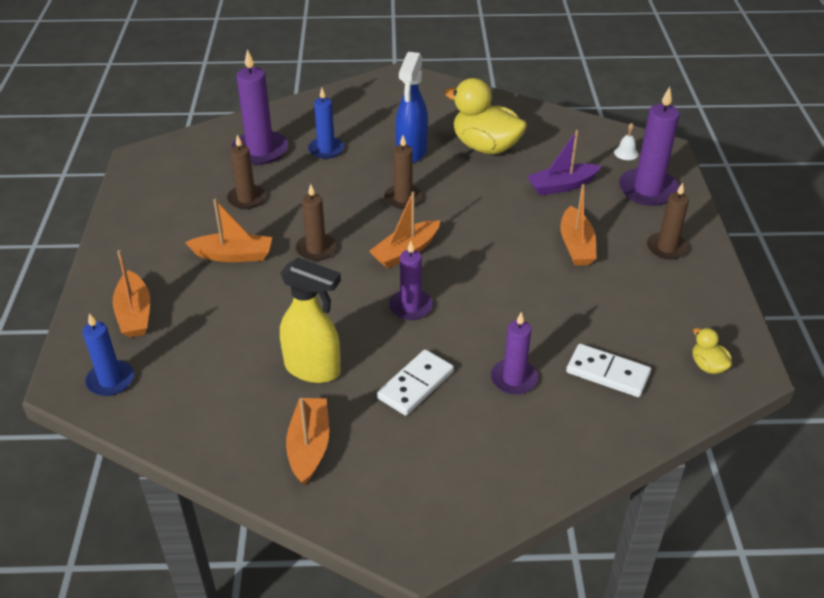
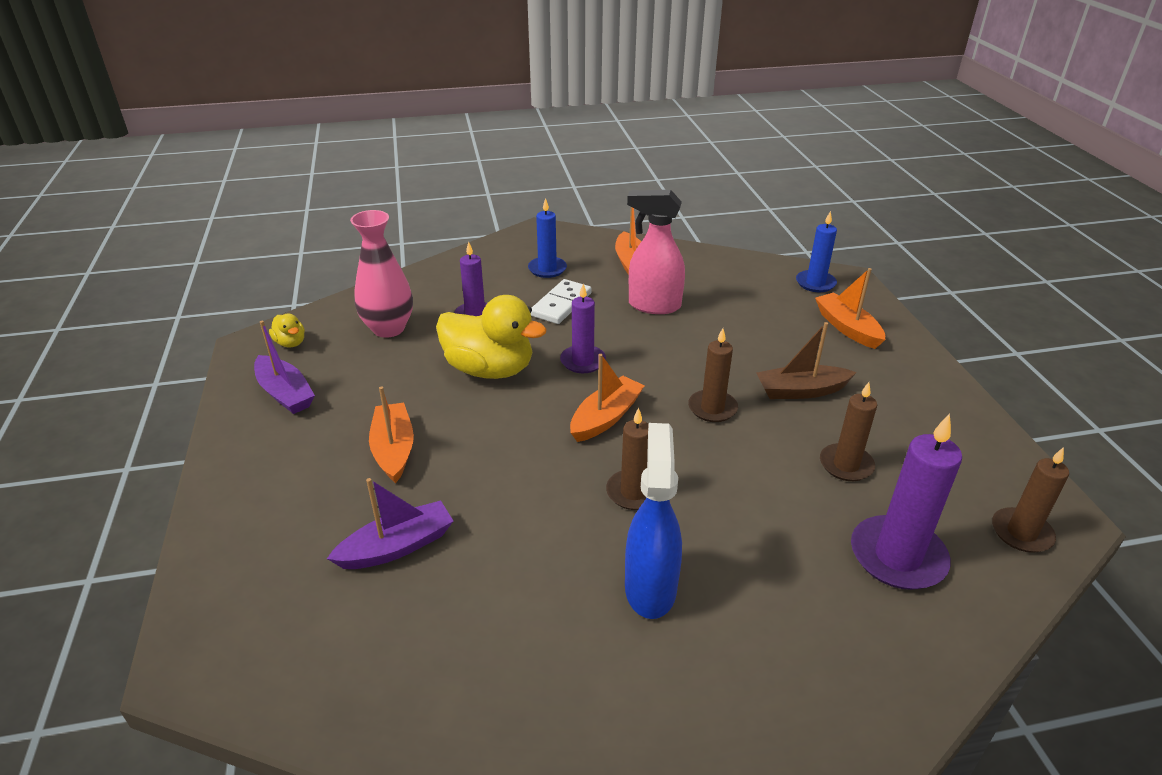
camera: 170 degrees right, 5 degrees down
orange boat [185,199,272,262] -> brown boat [756,322,857,399]
yellow spray bottle [280,257,341,383] -> pink spray bottle [627,190,685,314]
blue candle [308,88,344,159] -> blue candle moved to [528,198,567,278]
yellow duck [444,78,527,154] -> yellow duck moved to [436,295,547,379]
white domino [566,344,651,397] -> pink vase [350,210,413,338]
white bell [614,123,639,160] -> none
purple candle [619,87,680,206] -> none
brown candle [647,183,689,260] -> brown candle moved to [992,447,1069,553]
none -> purple boat [254,321,315,414]

